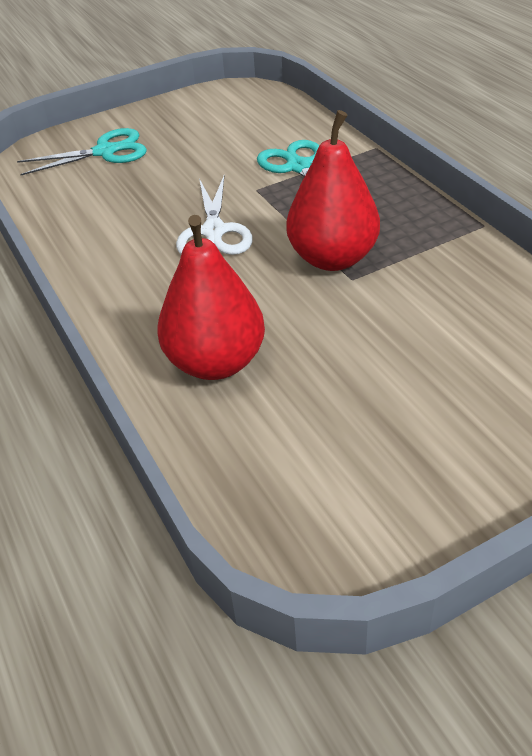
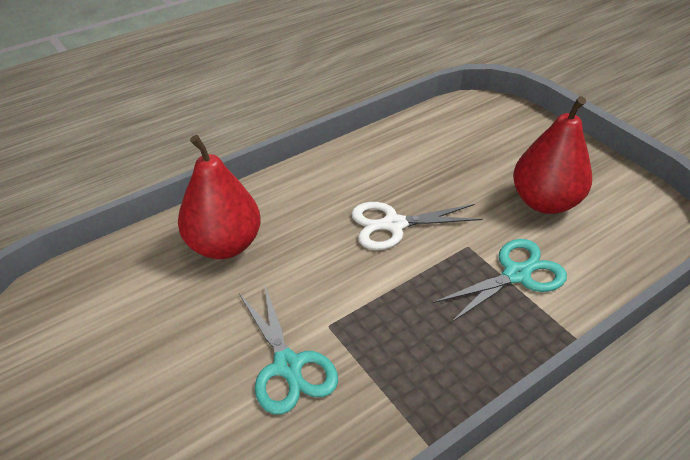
camera: 80 degrees right, 0 degrees up
turquoise scissors [17,128,147,175] -> turquoise scissors moved to [239,283,338,415]
red pear [286,110,380,271] -> red pear moved to [513,96,592,214]

